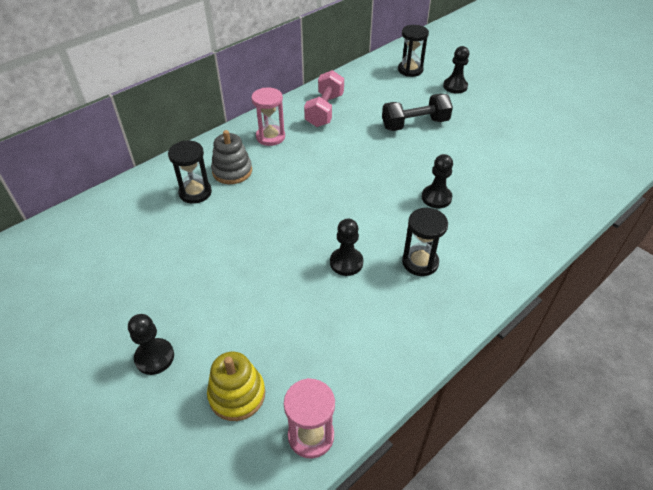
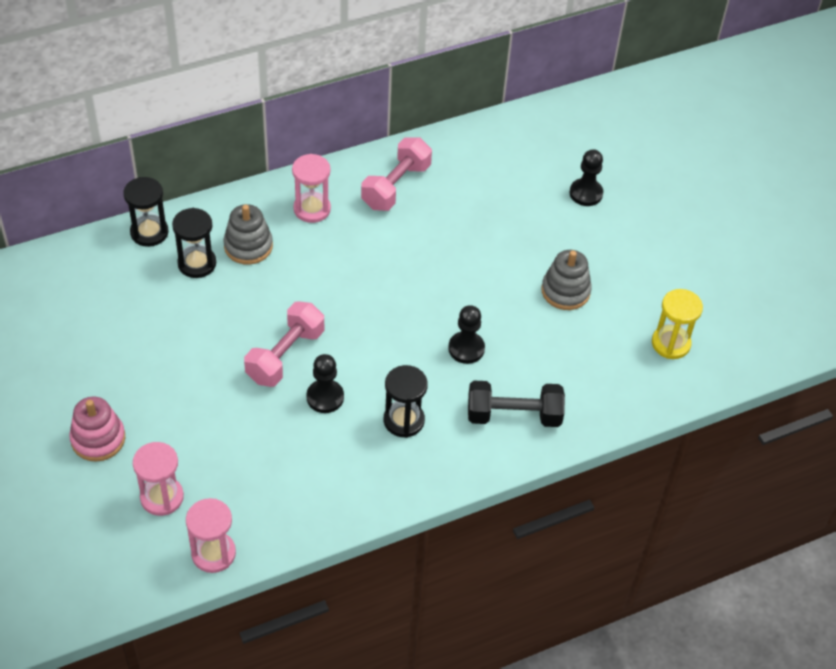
camera: 15 degrees right, 5 degrees up
black pawn [128,314,174,375] -> pink stacking toy [69,397,125,462]
yellow stacking toy [207,351,265,421] -> pink hourglass [133,442,184,516]
black dumbbell [382,94,453,131] -> black dumbbell moved to [468,381,565,427]
black hourglass [398,25,429,77] -> black hourglass moved to [123,177,169,247]
none -> pink dumbbell [244,301,324,387]
none -> grey stacking toy [541,250,592,310]
none -> yellow hourglass [652,289,703,359]

